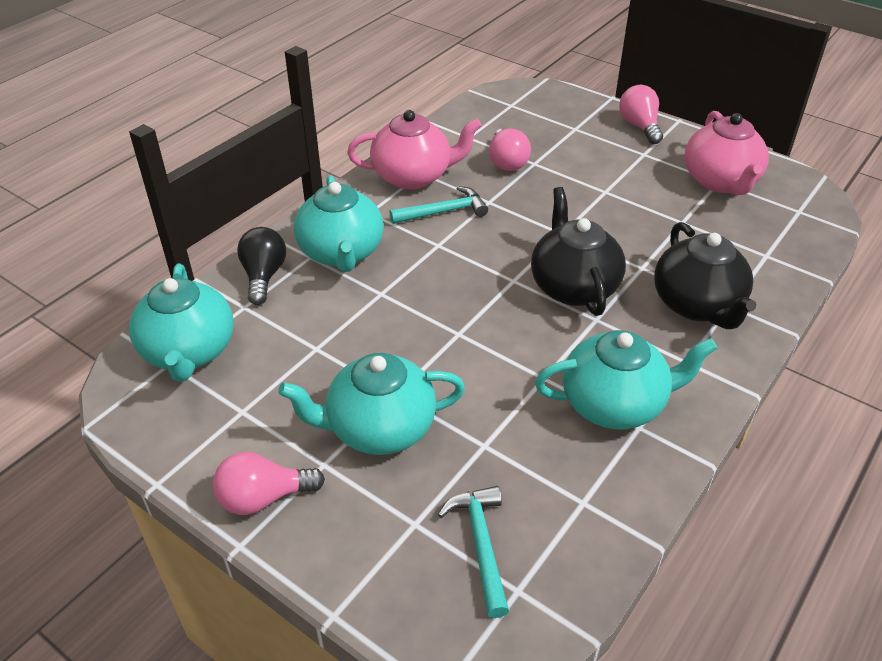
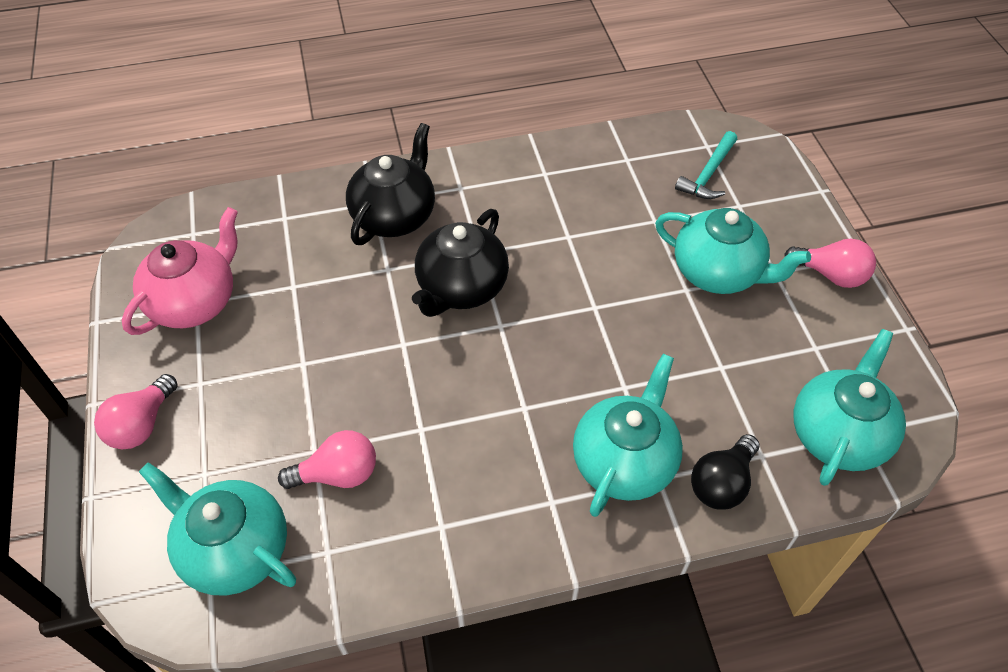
camera: 140 degrees left, 10 degrees up
pink teapot [347,110,482,190] -> none
turquoise hammer [389,186,488,224] -> none
pink light bulb [489,128,531,171] -> pink light bulb turned 45 degrees clockwise [278,430,376,489]
turquoise teapot [535,330,717,429] -> turquoise teapot moved to [139,462,296,596]

